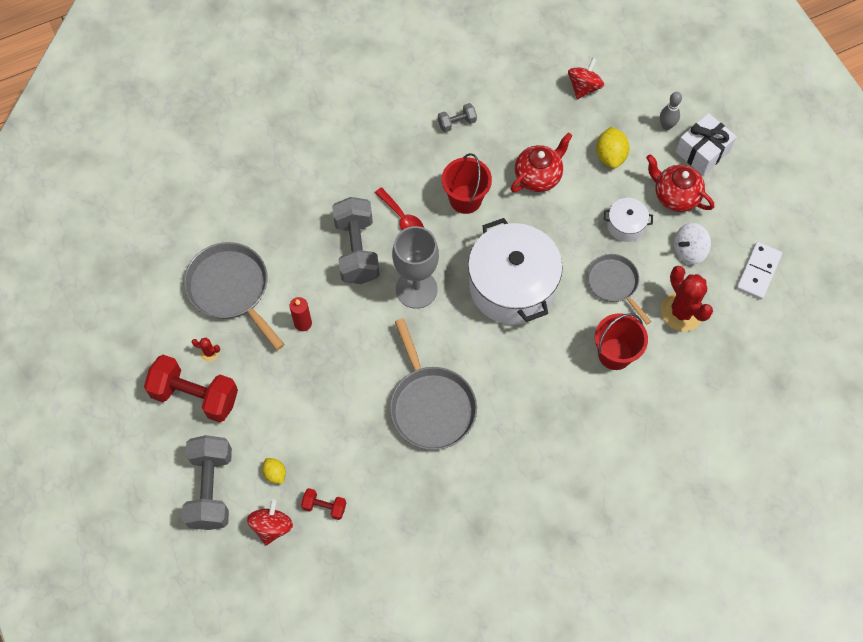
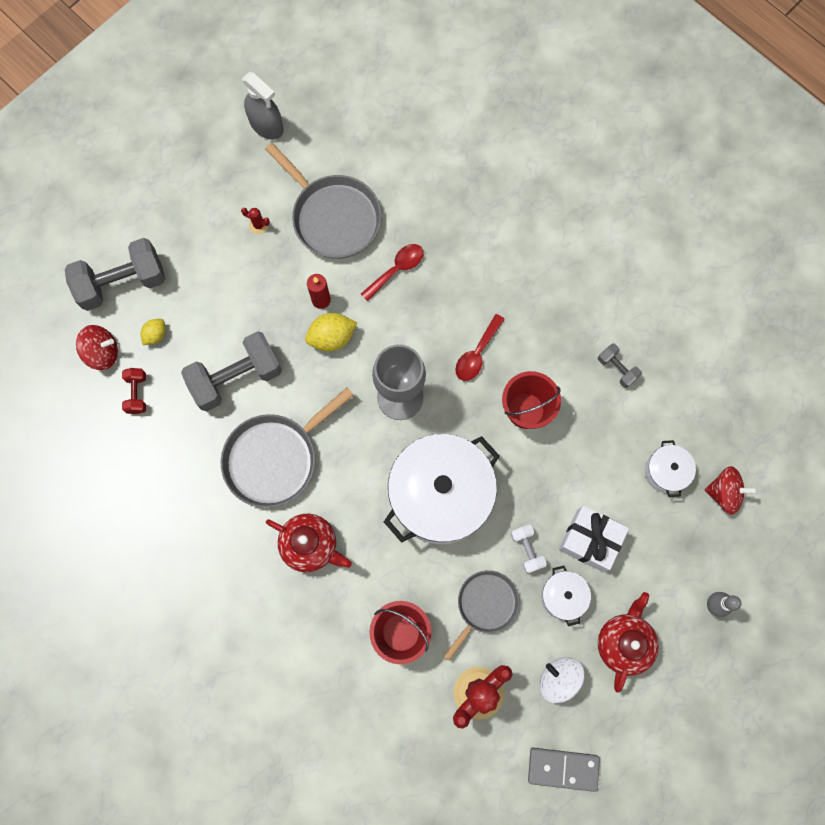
camera: 70 degrees right, 10 degrees up
red dumbbell [144,355,238,423] -> none
grey pan [184,242,285,350] -> grey pan turned 105 degrees clockwise [265,143,382,259]
red cactus [192,338,220,362] -> red cactus turned 60 degrees counterclockwise [241,208,270,234]
grey dumbbell [332,197,380,284] -> grey dumbbell moved to [181,331,282,411]
red teapot [511,132,572,192] -> red teapot moved to [266,514,352,573]
yellow lemon [596,127,629,168] -> yellow lemon moved to [305,313,357,351]
white gift [676,113,737,175] -> white gift moved to [559,506,629,572]
white domino [736,242,782,300] -> grey domino [528,748,600,792]
none -> grey spray bottle [242,72,283,140]
none -> red spoon [361,244,424,301]
none -> white dumbbell [511,525,547,573]
none -> white pot [645,440,696,497]

